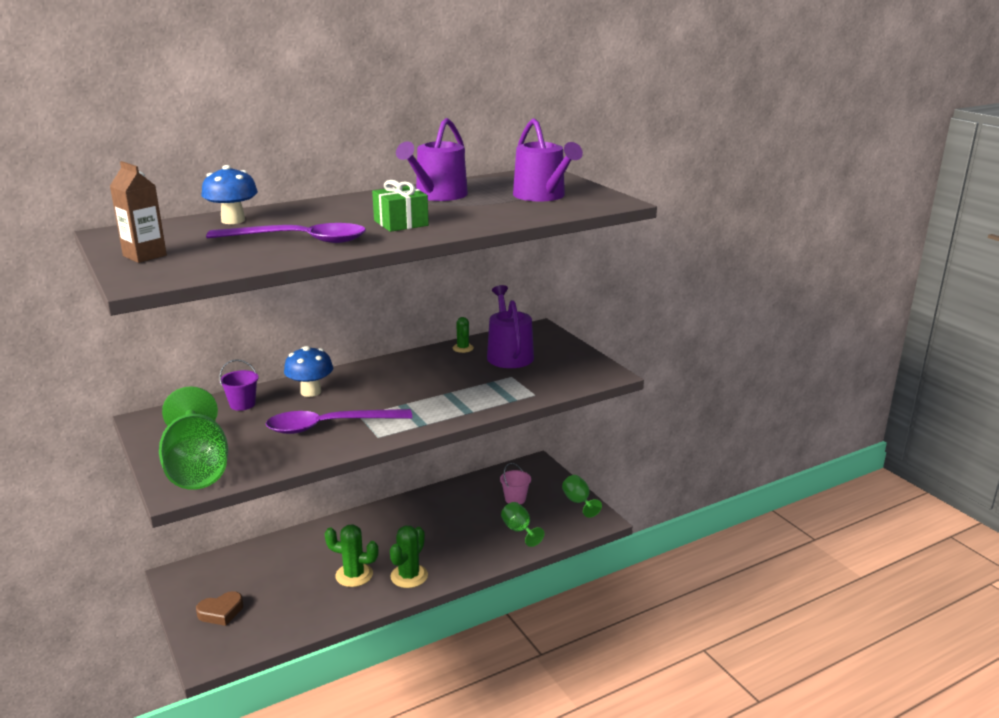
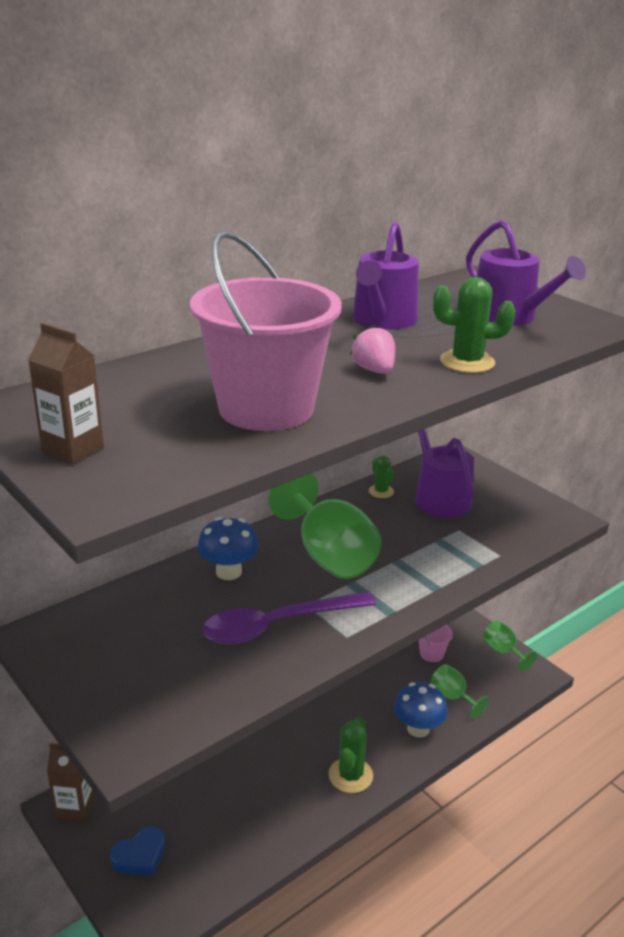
camera: 10 degrees left, 5 degrees up
green goblet [159,386,228,490] -> green goblet moved to [269,473,382,579]
brown heart [196,591,243,626] -> blue heart [110,826,165,876]
blue mushroom [201,165,258,224] -> blue mushroom moved to [394,682,448,738]
purple spoon [206,223,366,243] -> pink bucket [190,231,342,431]
purple bucket [219,359,259,411] -> none
green cactus [325,524,379,587] -> green cactus moved to [433,277,516,373]
green gift [372,180,429,232] -> pink strawberry [350,324,395,374]
none -> brown carton [47,743,94,823]

